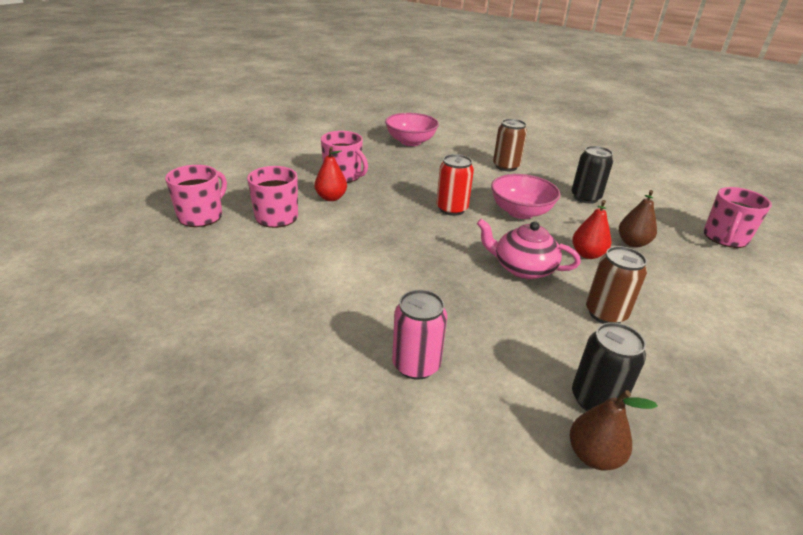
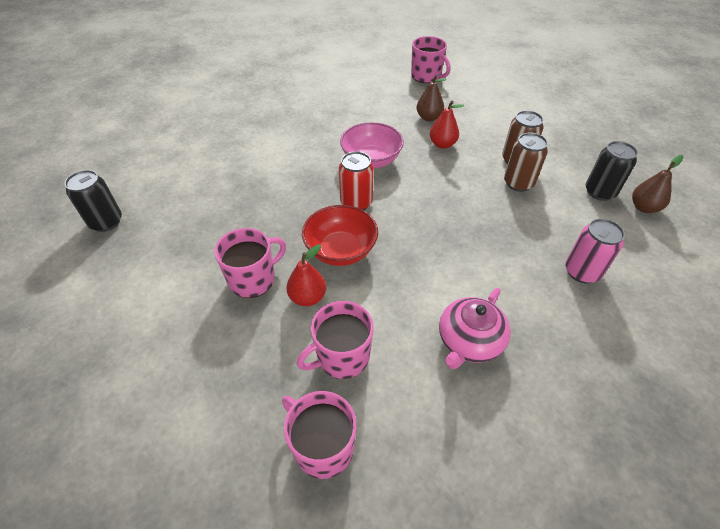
camera: 75 degrees left, 15 degrees up
pink bowl [385,113,439,146] -> none
pink teapot [477,219,581,279] -> pink teapot moved to [439,288,511,369]
brown can [493,119,527,171] -> brown can moved to [504,132,548,192]
black can [571,146,613,204] -> black can moved to [65,170,122,232]
none -> red bowl [302,205,378,266]

